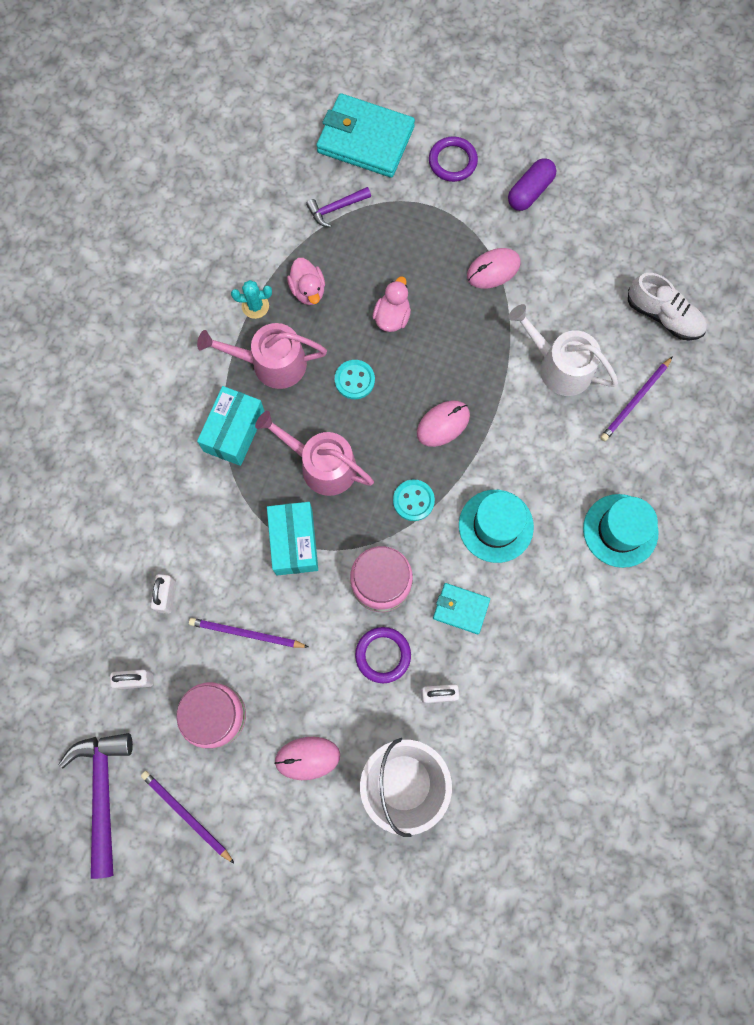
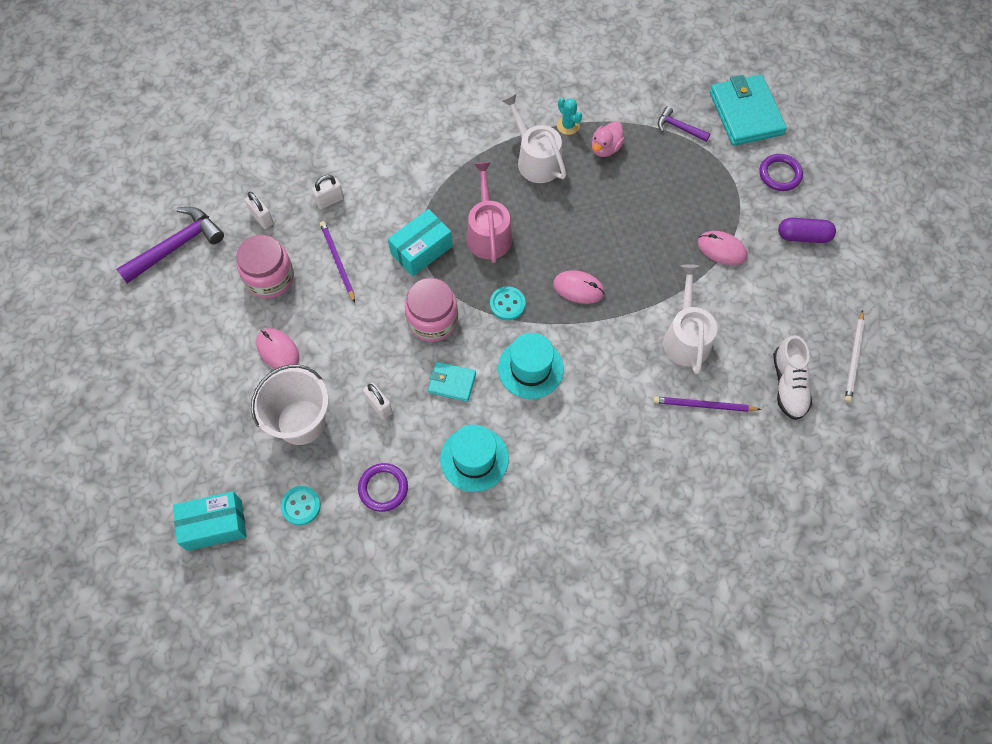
camera: 55 degrees right, 10 degrees down
purple pencil [141,771,234,863] -> none
pink watering can [197,323,327,389] -> white watering can [502,93,567,183]
turquoise box [197,386,265,466] -> turquoise box moved to [173,491,247,551]
turquoise button [335,360,375,399] -> turquoise button moved to [281,486,321,525]
purple ring [355,627,411,683] -> purple ring moved to [358,463,408,512]
pink duck [373,277,411,332] -> none
turquoise wallet [433,583,490,634] -> turquoise wallet turned 60 degrees counterclockwise [428,362,476,402]
turquoise hat [583,494,659,568] -> turquoise hat moved to [440,424,509,492]
none -> white pencil [845,310,864,402]

